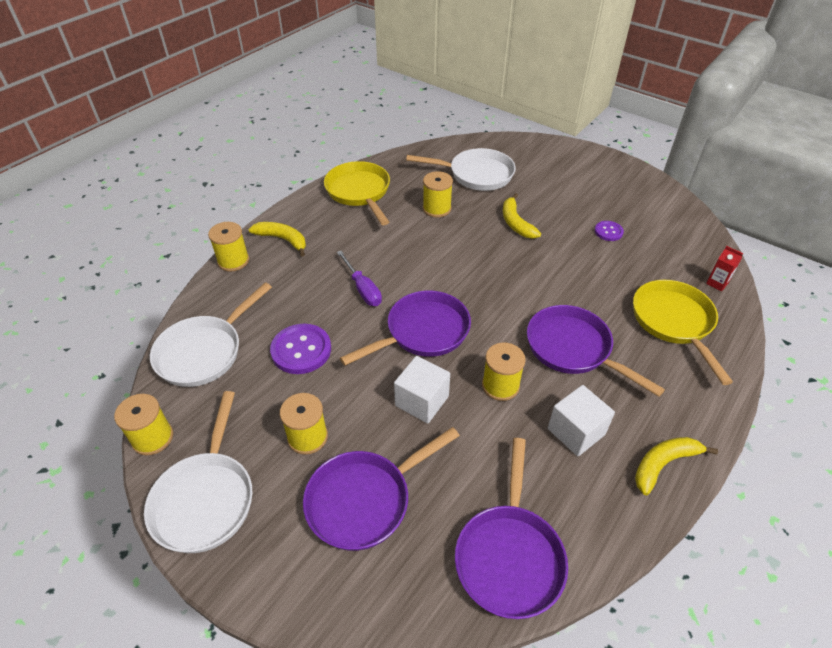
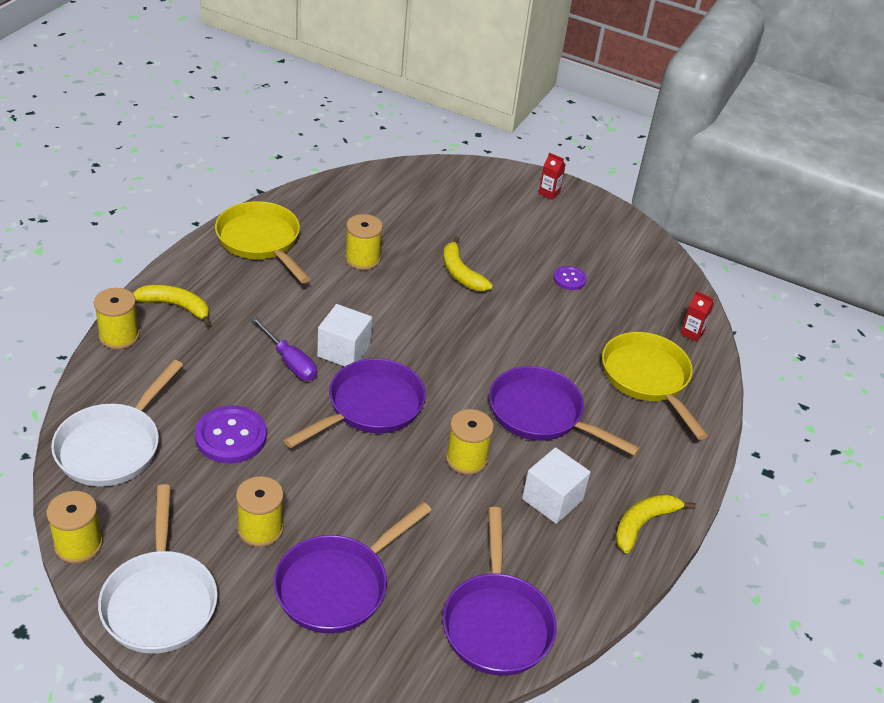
camera: 15 degrees left, 5 degrees down
white cube [394,356,450,423] -> white cube moved to [317,304,372,367]
white pan [406,148,516,191] -> none
none -> red carton [539,153,566,200]

